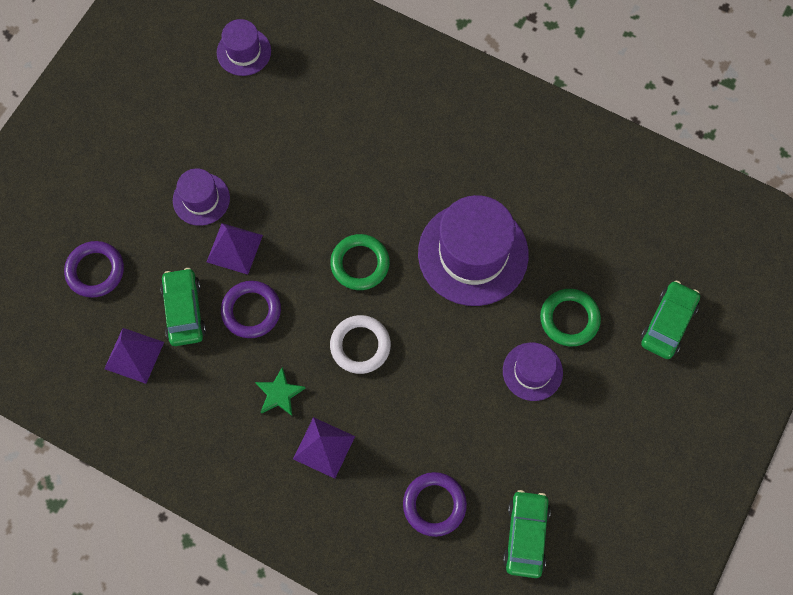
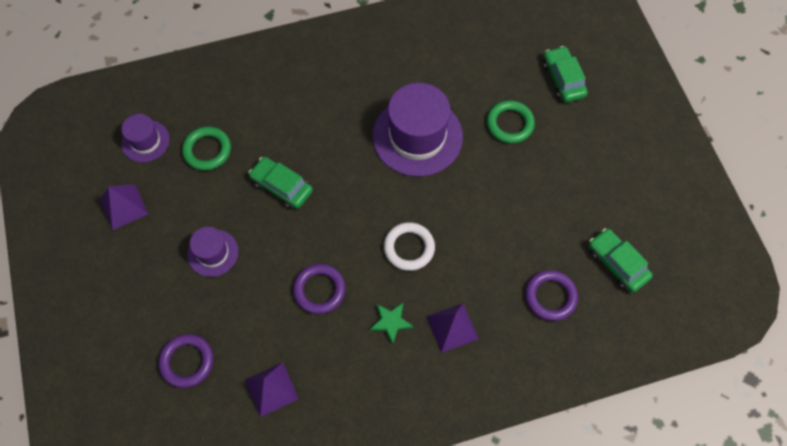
camera: 45 degrees left, 5 degrees down
green car [160,268,206,346] -> green car moved to [248,157,313,209]
purple pyramid [207,223,263,275] -> purple pyramid moved to [100,184,148,230]
green ring [330,234,390,290] -> green ring moved to [182,126,231,171]
purple hat [503,342,563,401] -> none

